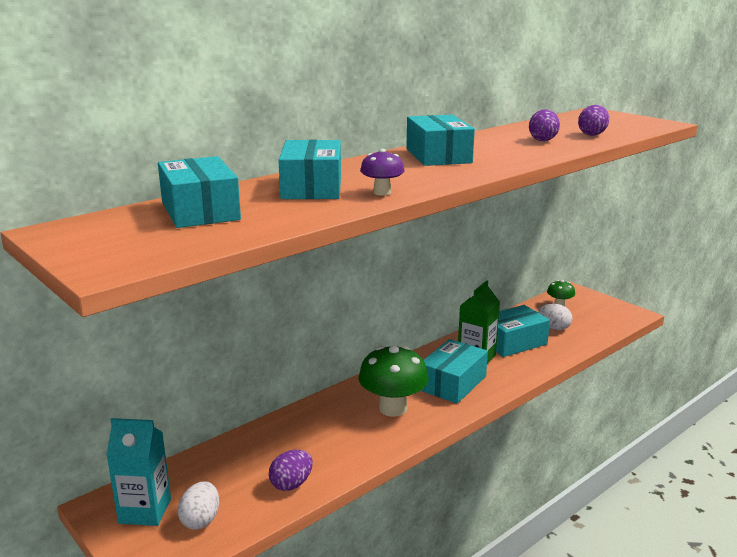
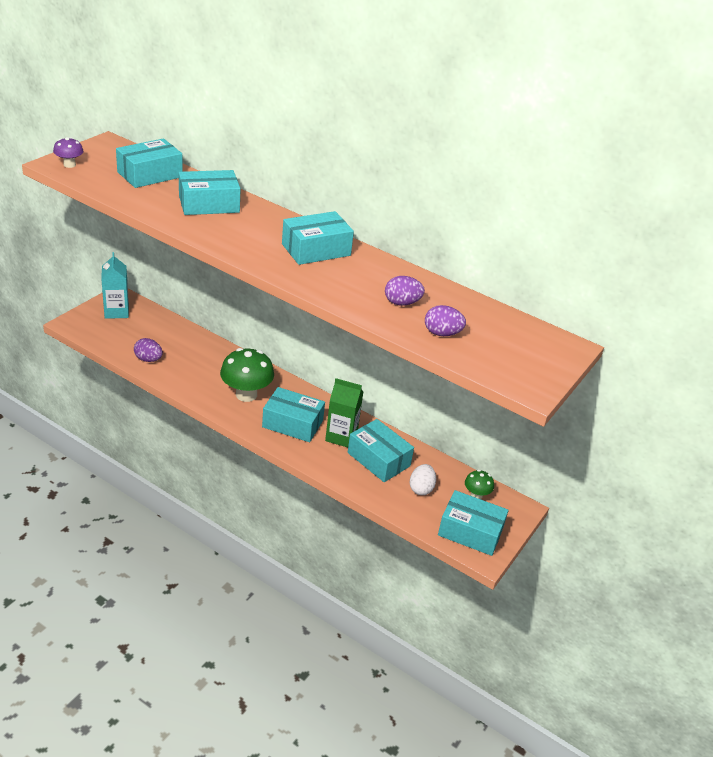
camera: 70 degrees right, 15 degrees up
white egg [177,481,219,529] -> none
purple mushroom [360,149,405,196] -> purple mushroom moved to [53,137,84,168]
none -> turquoise box [438,490,509,556]

